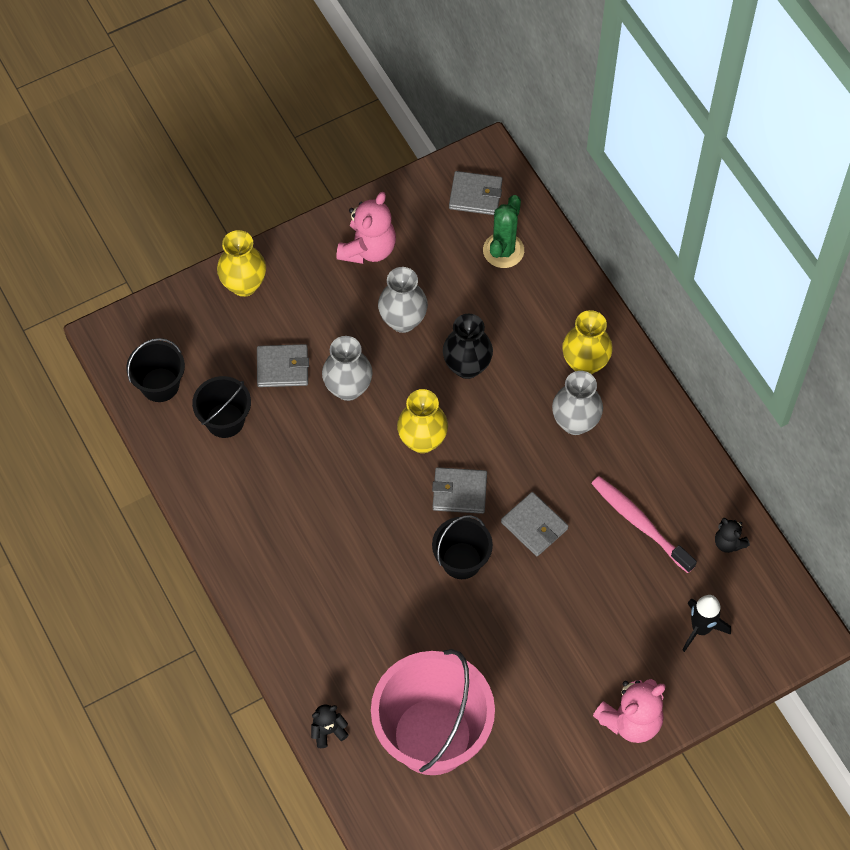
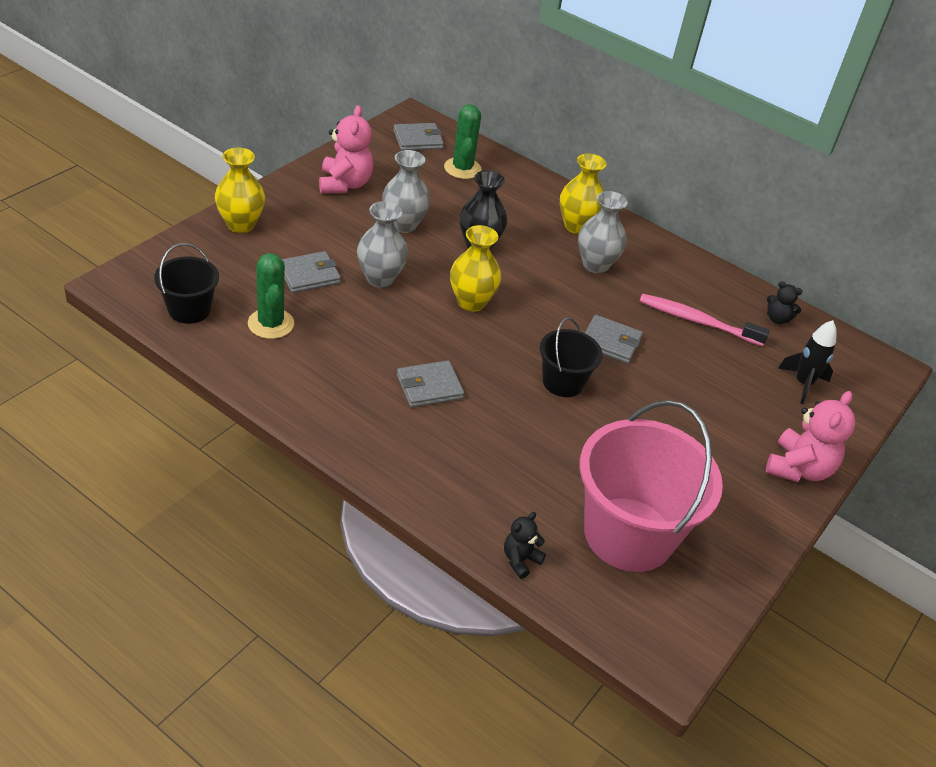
camera: 30 degrees left, 20 degrees down
black bucket [192,376,251,438] -> green cactus [248,253,294,339]
grey wallet [432,467,487,514] -> grey wallet moved to [397,360,464,407]

